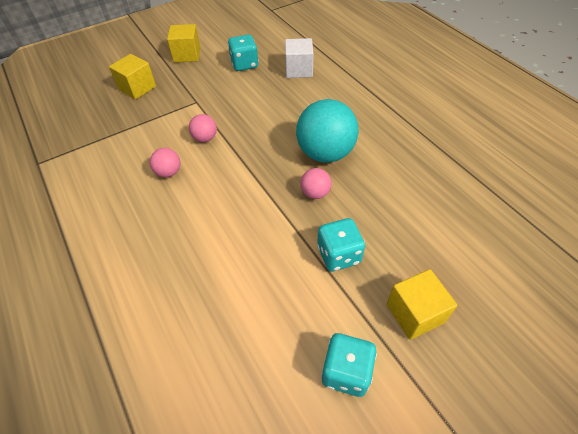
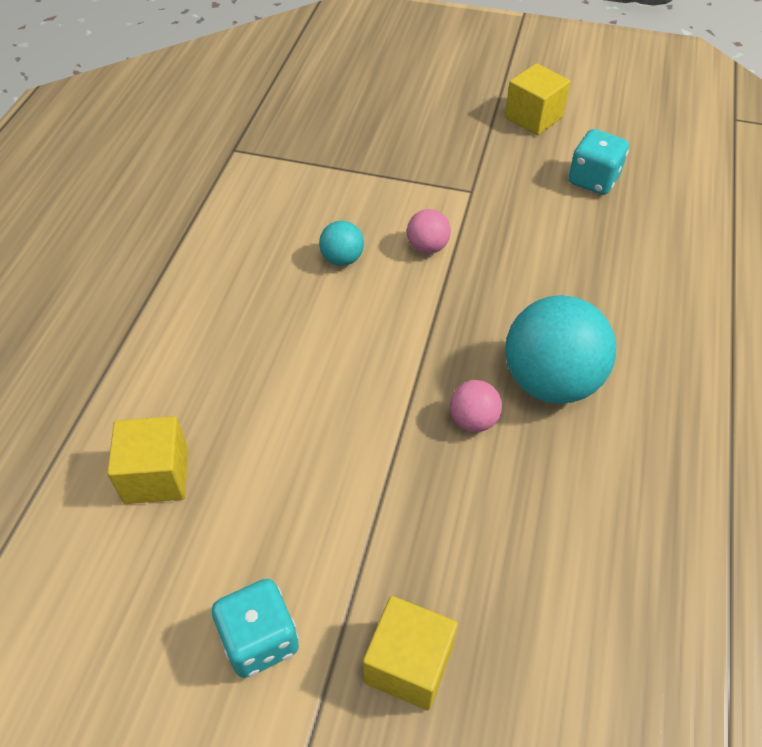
camera: 45 degrees right, 0 degrees up
yellow cube [109,54,156,100] -> yellow cube moved to [107,416,188,504]
pink ball [150,148,180,177] -> turquoise ball [319,221,364,266]
white cube [285,38,314,78] -> none
turquoise dice [317,218,365,271] -> none

